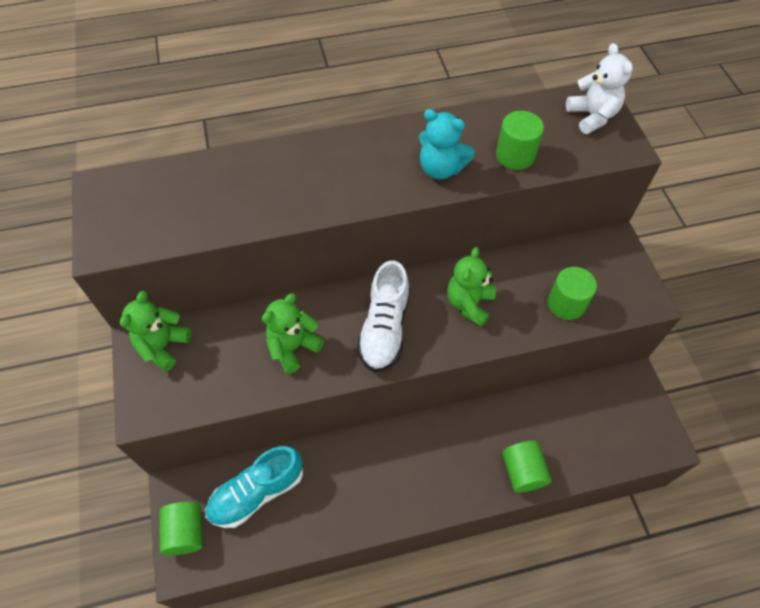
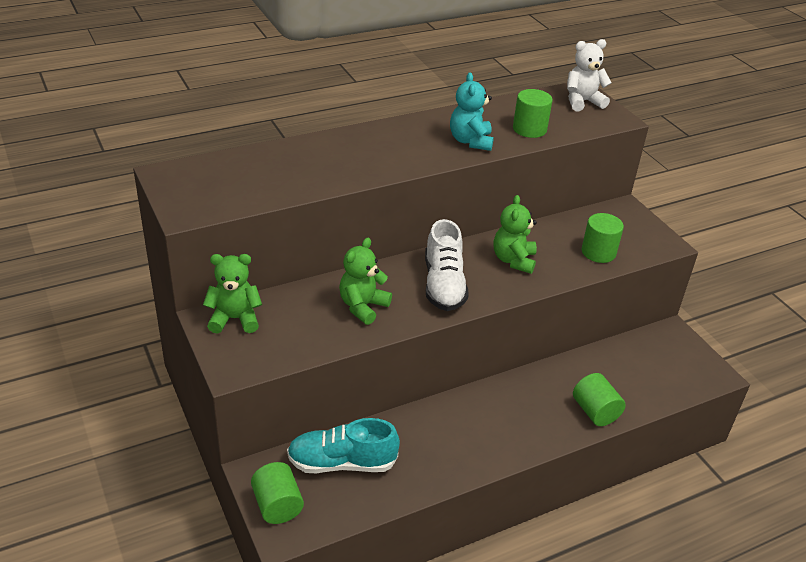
camera: 15 degrees left, 20 degrees down
green teddy bear [120,291,192,372] -> green teddy bear turned 75 degrees clockwise [203,254,262,334]
turquoise shoe [205,446,303,528] -> turquoise shoe turned 45 degrees clockwise [287,418,400,473]
turquoise teddy bear [419,109,475,179] -> turquoise teddy bear turned 75 degrees clockwise [450,72,494,151]
white teddy bear [566,43,633,134] -> white teddy bear turned 75 degrees counterclockwise [567,39,612,111]

